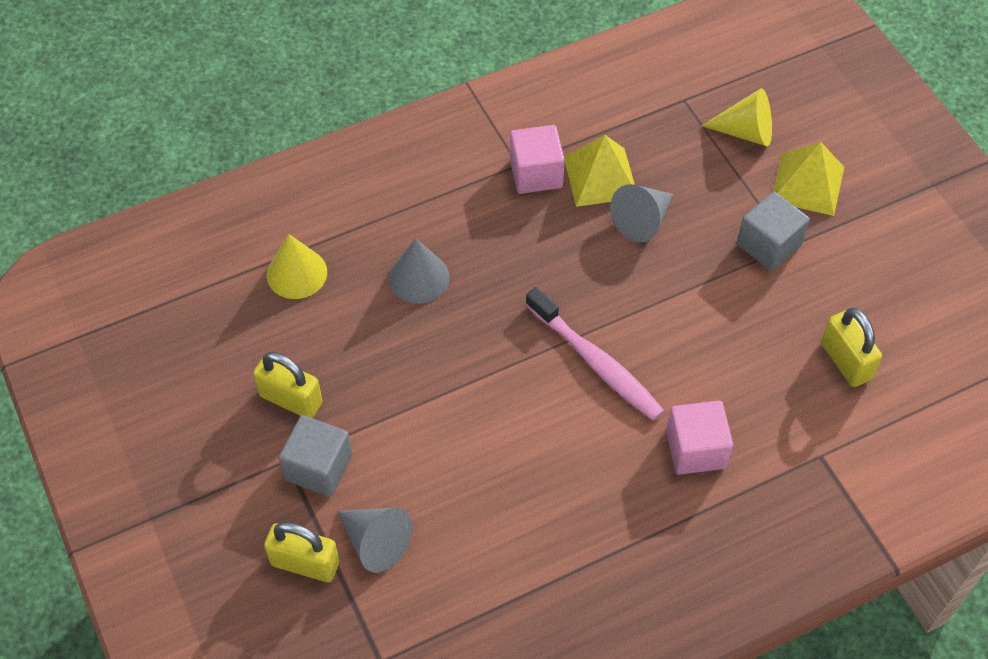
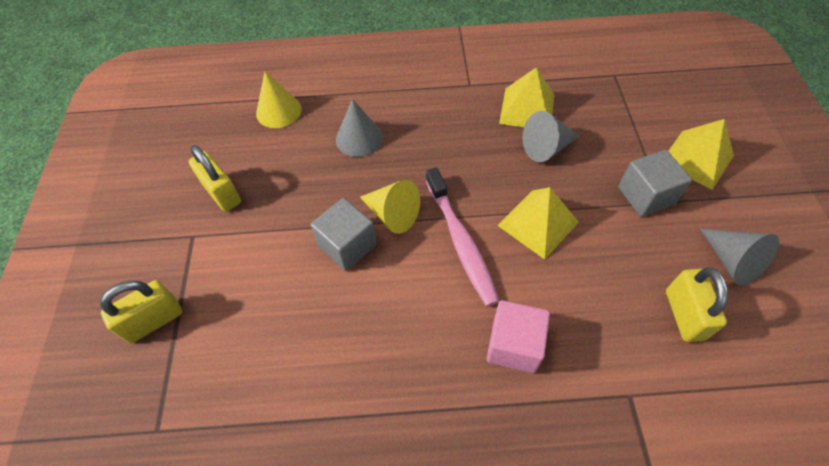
camera: 25 degrees right, 0 degrees up
yellow padlock [264,522,339,582] -> yellow padlock turned 75 degrees counterclockwise [100,280,182,343]
grey cube [279,415,352,497] -> grey cube moved to [311,198,377,271]
grey cone [337,508,412,573] -> grey cone moved to [700,229,779,285]
pink cube [510,125,565,194] -> none
yellow cone [702,88,772,146] -> yellow cone moved to [360,180,420,234]
none -> yellow pyramid [497,187,579,260]

